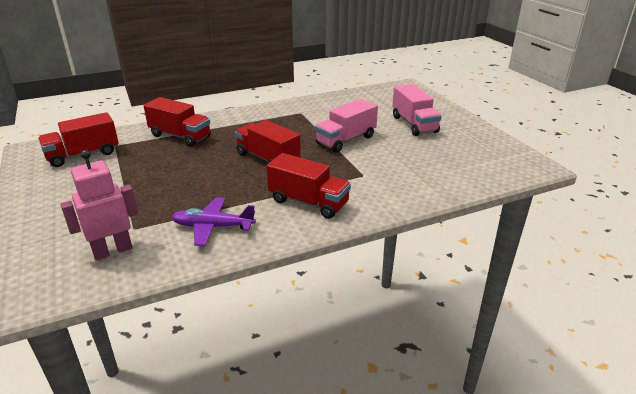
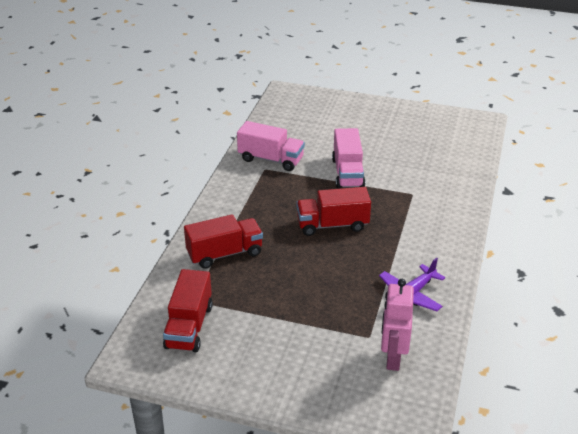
camera: 50 degrees left, 5 degrees up
red truck [267,153,351,219] -> none
pink truck [392,84,442,136] -> pink truck moved to [237,121,305,171]

